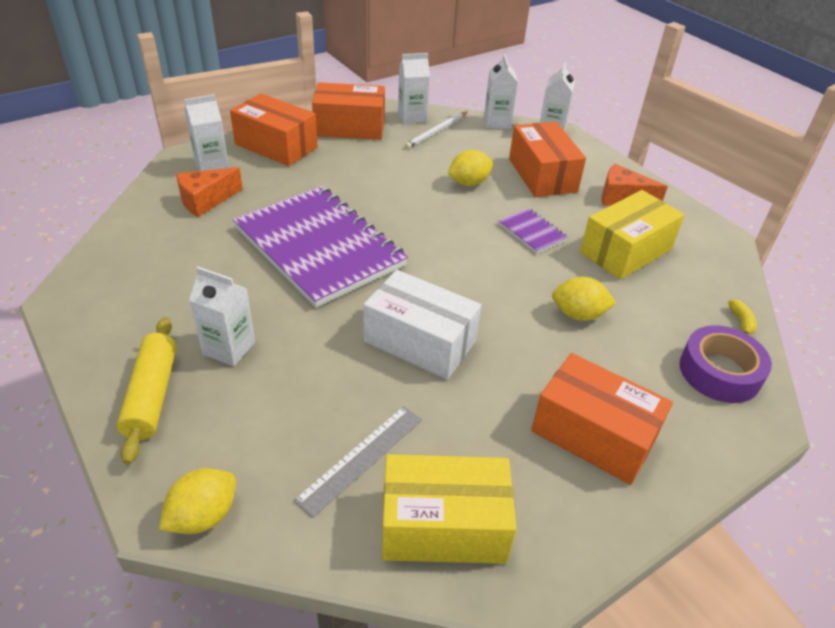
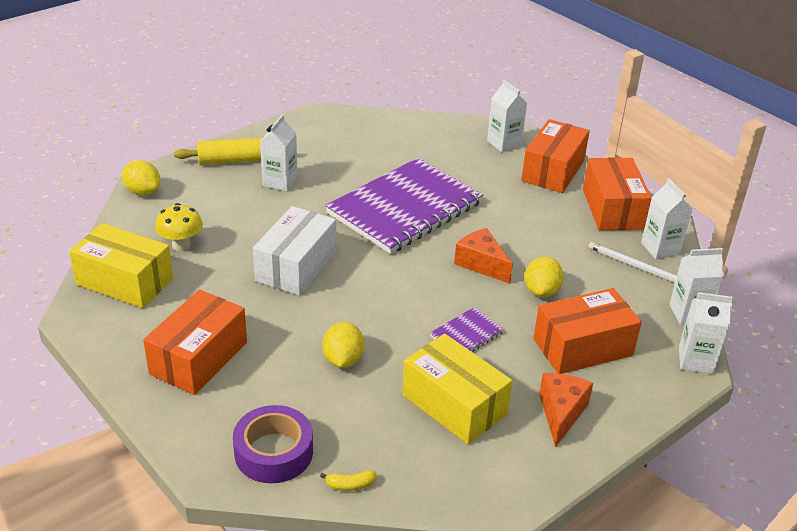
camera: 85 degrees right, 5 degrees down
orange cheese [176,167,243,217] -> orange cheese moved to [454,228,513,284]
grey ruler [293,406,422,518] -> yellow mushroom [155,203,203,251]
yellow box [382,454,517,564] -> yellow box turned 60 degrees counterclockwise [69,223,173,308]
yellow lemon [447,150,493,186] -> yellow lemon turned 45 degrees clockwise [525,256,564,297]

